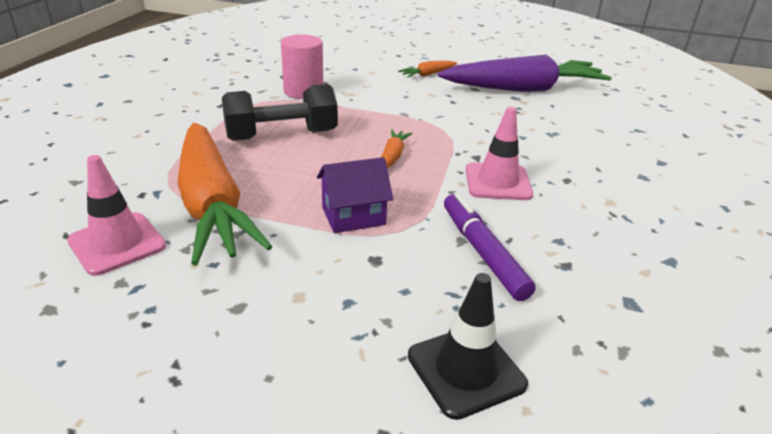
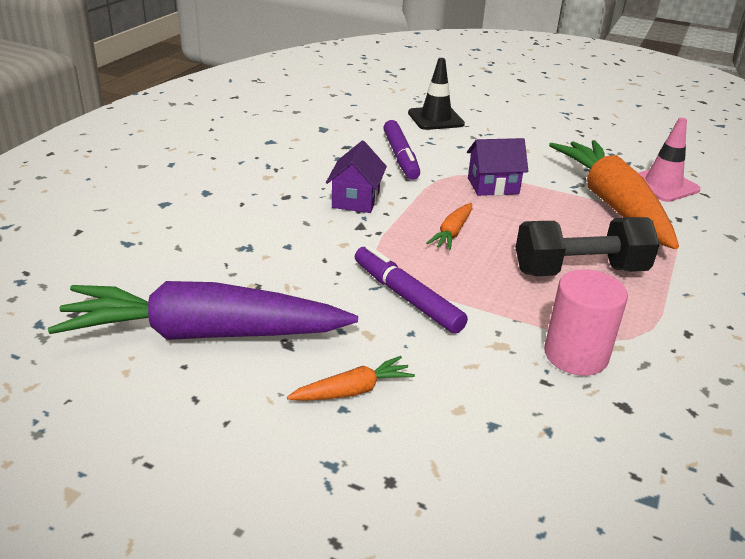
camera: 170 degrees left, 0 degrees up
pink traffic cone [466,107,533,200] -> purple house [326,141,387,213]
none -> purple marker [355,245,468,334]

